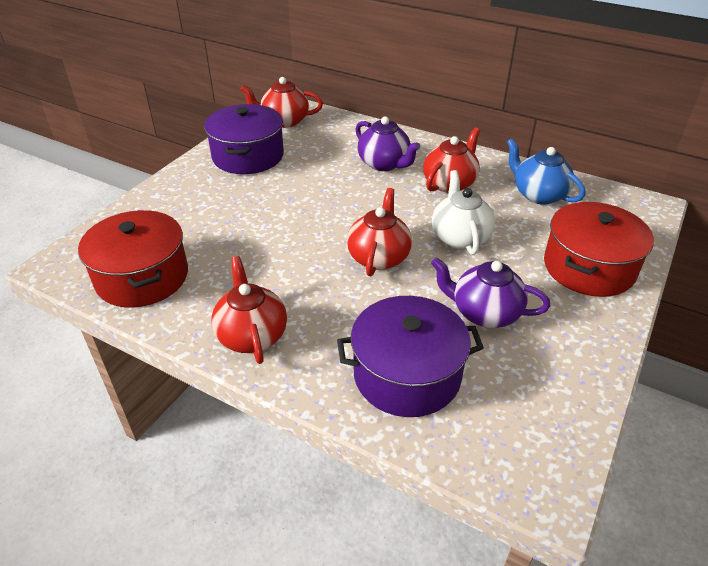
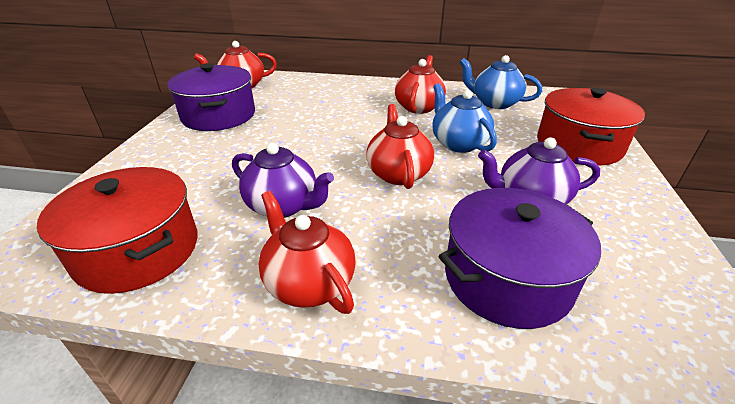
camera: 20 degrees left, 5 degrees down
purple teapot [355,116,420,171] -> purple teapot moved to [232,143,334,218]
white teapot [432,170,495,255] -> blue teapot [433,83,497,153]

